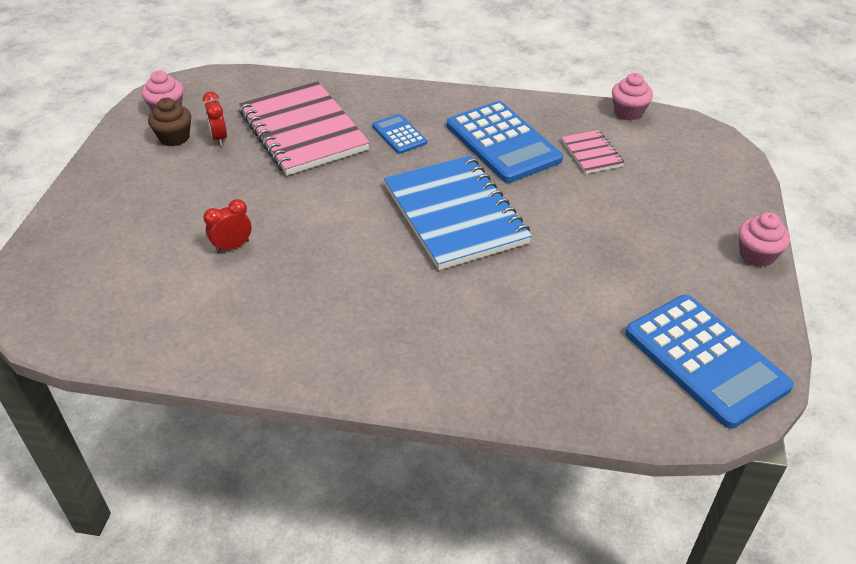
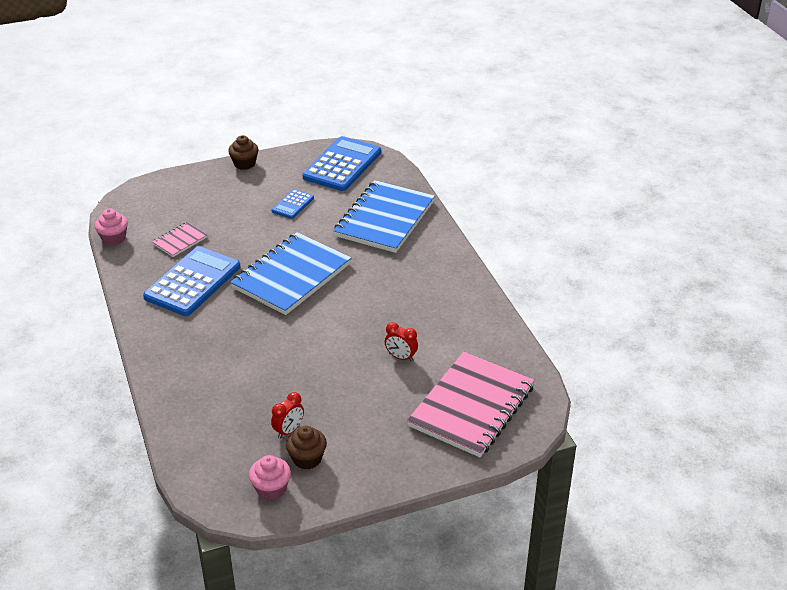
camera: 120 degrees left, 5 degrees down
pink notebook [239,81,370,176] -> pink notebook moved to [407,352,534,457]
blue calculator [372,114,427,154] -> blue calculator moved to [271,189,314,219]
pink cupcake [739,212,790,267] -> brown cupcake [228,135,258,170]
none -> blue notebook [333,180,435,253]

